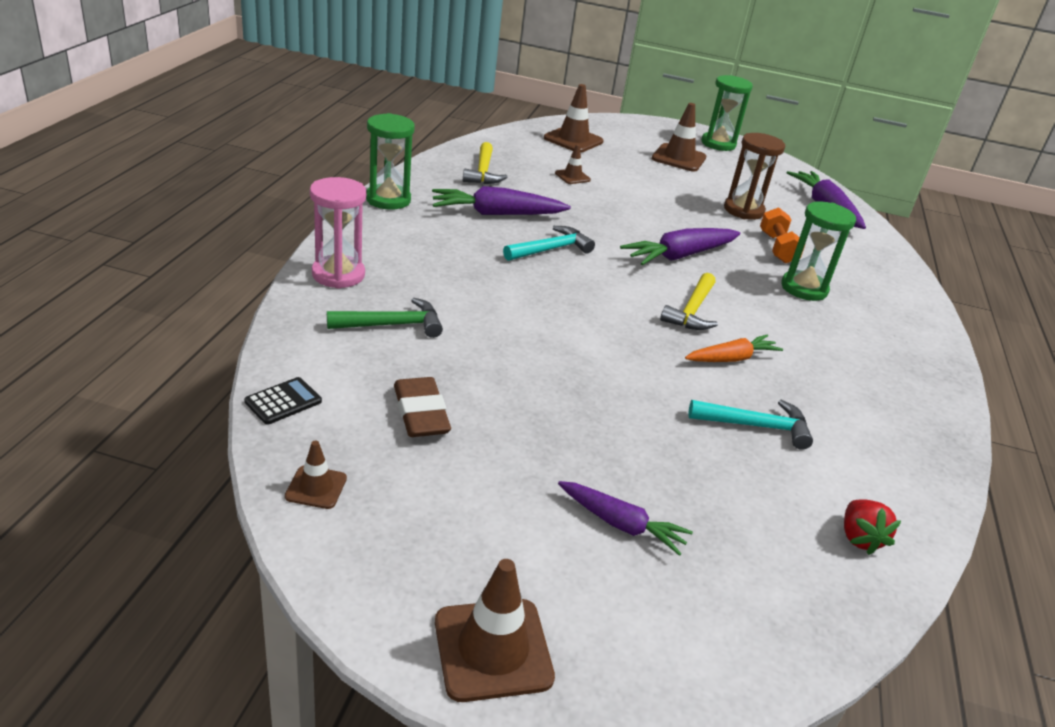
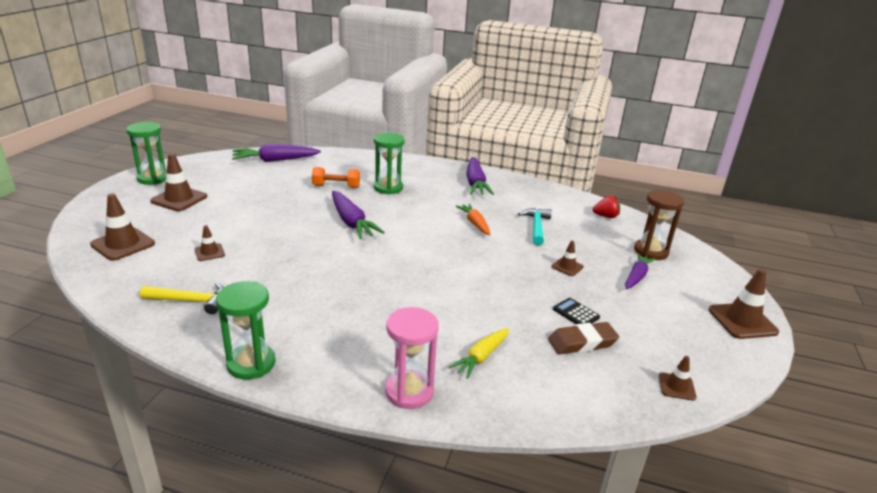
camera: 85 degrees left, 5 degrees down
black calculator [244,377,322,425] -> black calculator moved to [553,298,600,324]
green hammer [327,297,443,338] -> yellow carrot [449,328,510,379]
purple carrot [432,186,571,215] -> purple carrot moved to [466,157,494,195]
turquoise hammer [503,226,595,261] -> none
yellow hammer [660,273,718,330] -> none
brown hourglass [724,133,785,220] -> brown hourglass moved to [634,189,684,260]
none -> brown traffic cone [551,241,584,276]

